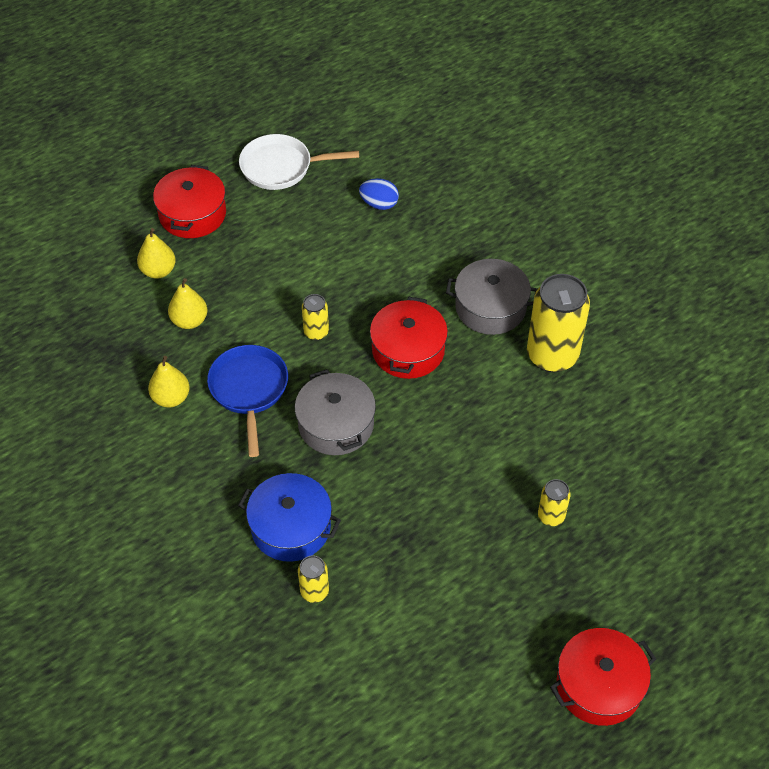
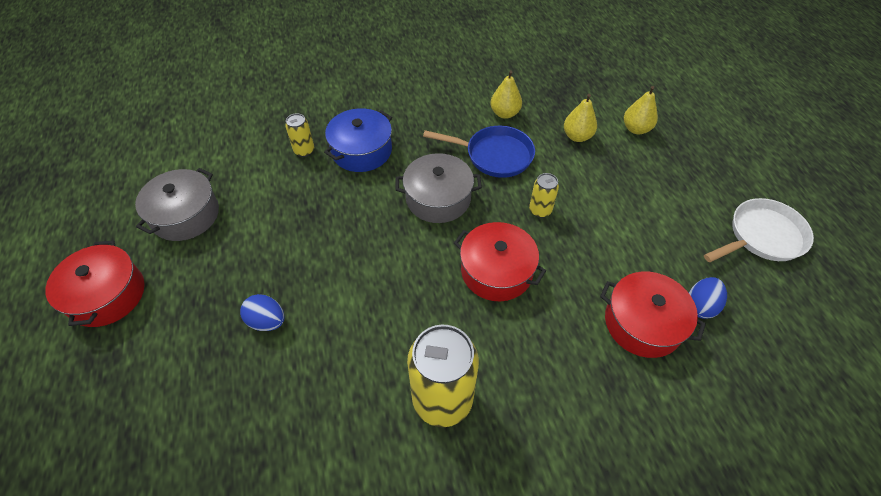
camera: 110 degrees right, 0 degrees up
red pot [153,165,226,238] -> red pot moved to [600,271,706,358]
white pan [239,134,359,190] -> white pan turned 45 degrees clockwise [704,198,814,262]
grey pot [446,259,538,335] -> grey pot moved to [135,168,219,241]
yellow can [538,479,570,526] -> blue egg [240,294,285,331]

